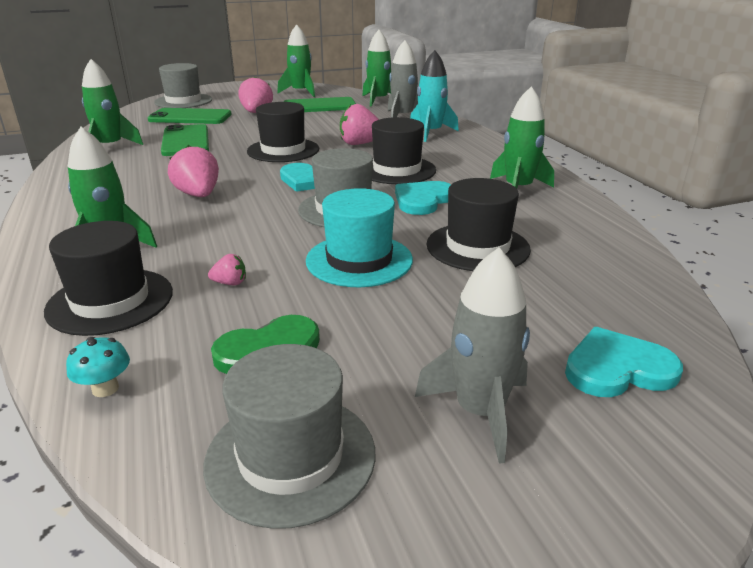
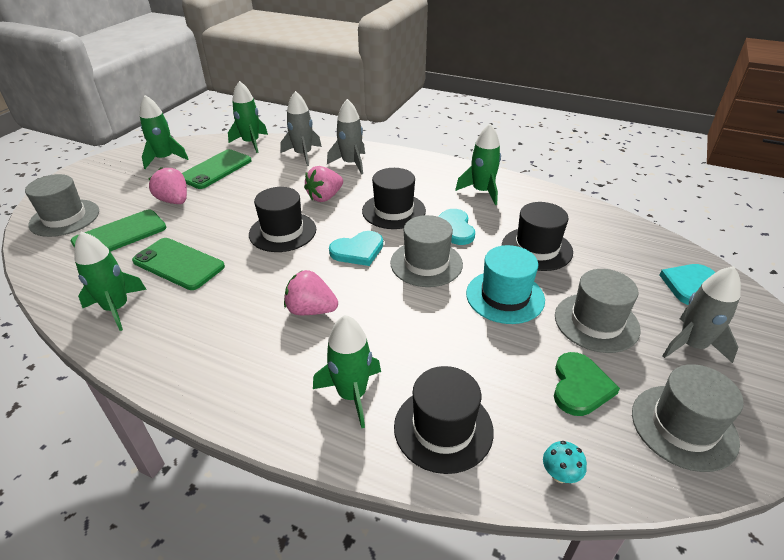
camera: 45 degrees left, 10 degrees up
pink strawberry [208,254,246,285] -> none
turquoise rocket [410,50,459,142] -> grey rocket [327,99,365,175]
none -> grey hat [555,269,641,353]

